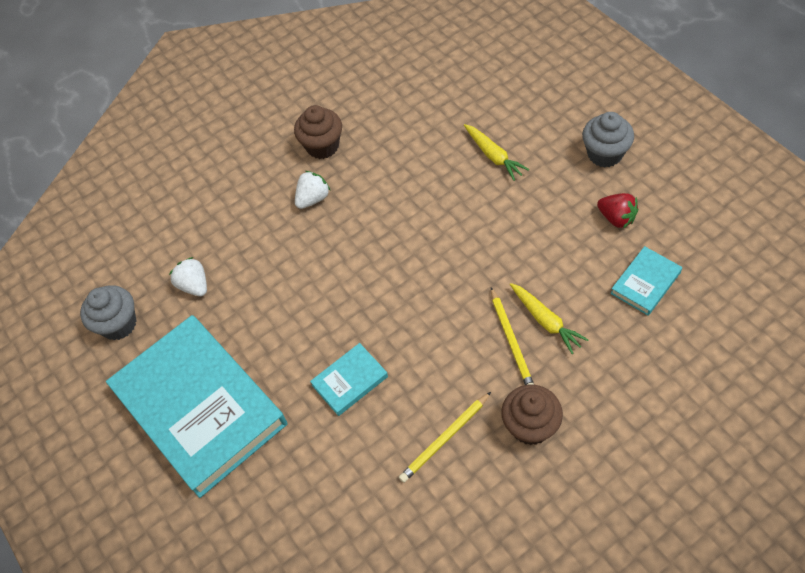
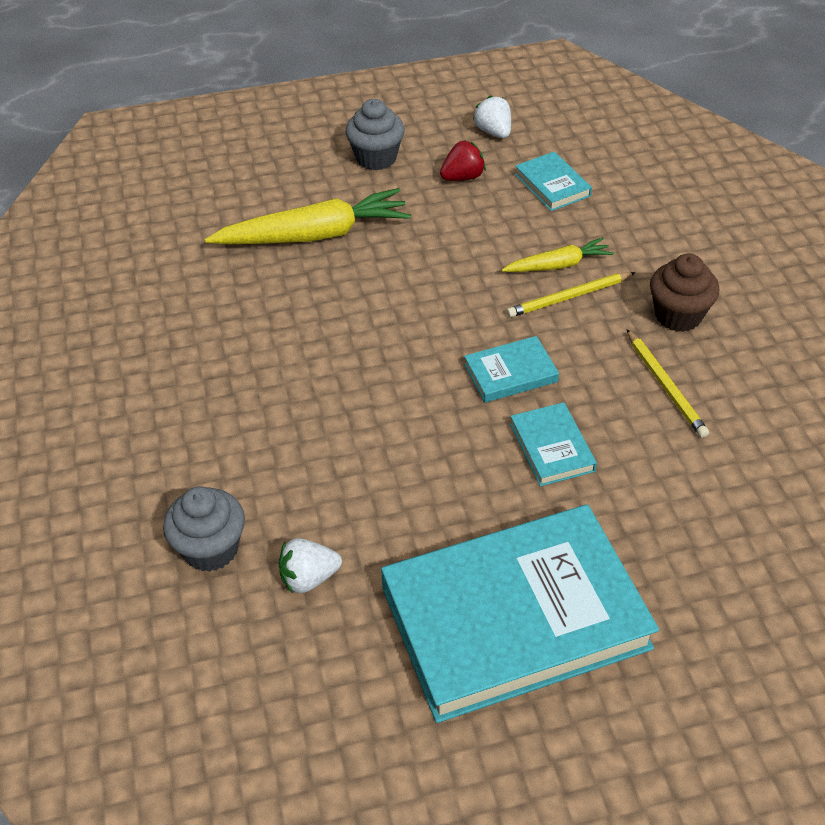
camera: 75 degrees left, 10 degrees down
grey cupcake [80,285,137,340] -> grey cupcake moved to [163,487,245,572]
brown cupcake [294,105,342,159] -> none
white strawberry [295,171,331,209] -> white strawberry moved to [473,95,511,138]
yellow carrot [464,124,529,181] -> yellow carrot [205,188,411,244], size x1.83
yellow pencil [491,287,534,385] -> yellow pencil turned 150 degrees clockwise [506,272,636,318]
none -> turquoise book [464,336,559,403]

